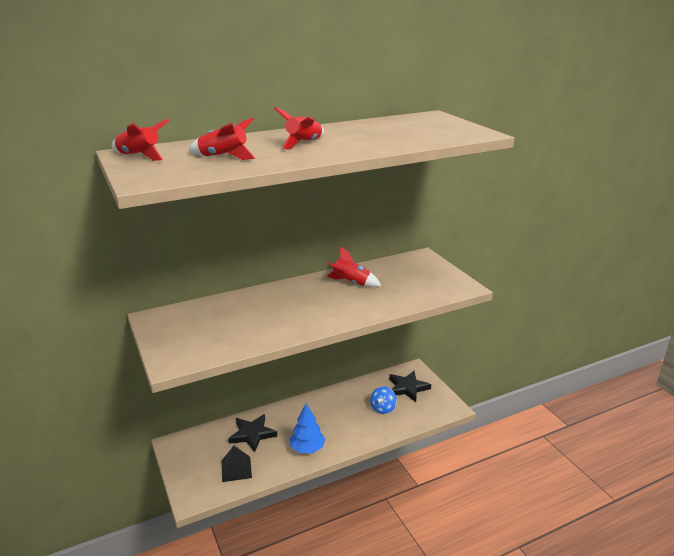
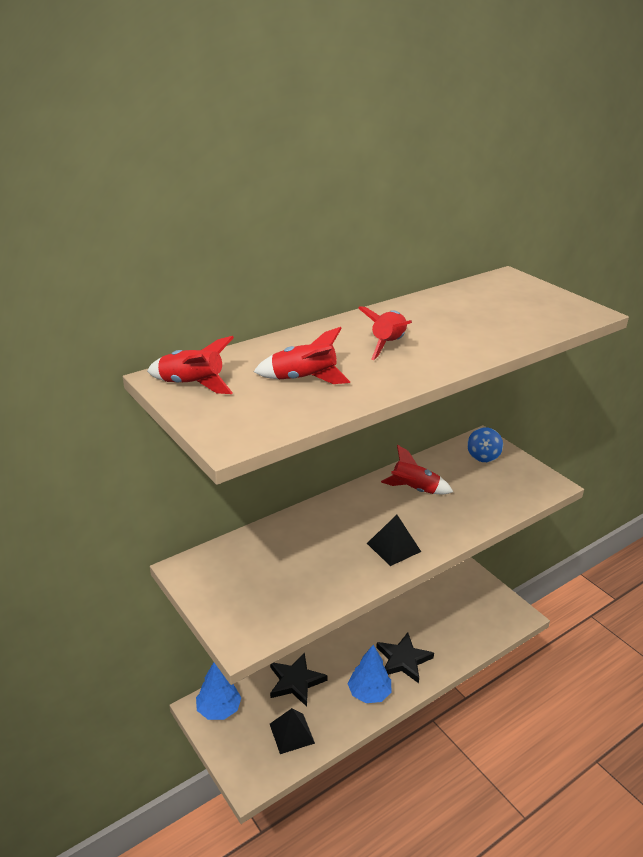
camera: 10 degrees left, 5 degrees up
blue spinning top [370,386,397,414] -> blue spinning top moved to [467,427,503,462]
black star [389,371,431,402] -> black star moved to [376,632,434,683]
none -> blue tree [196,662,242,720]
none -> black pyramid [367,515,421,566]

